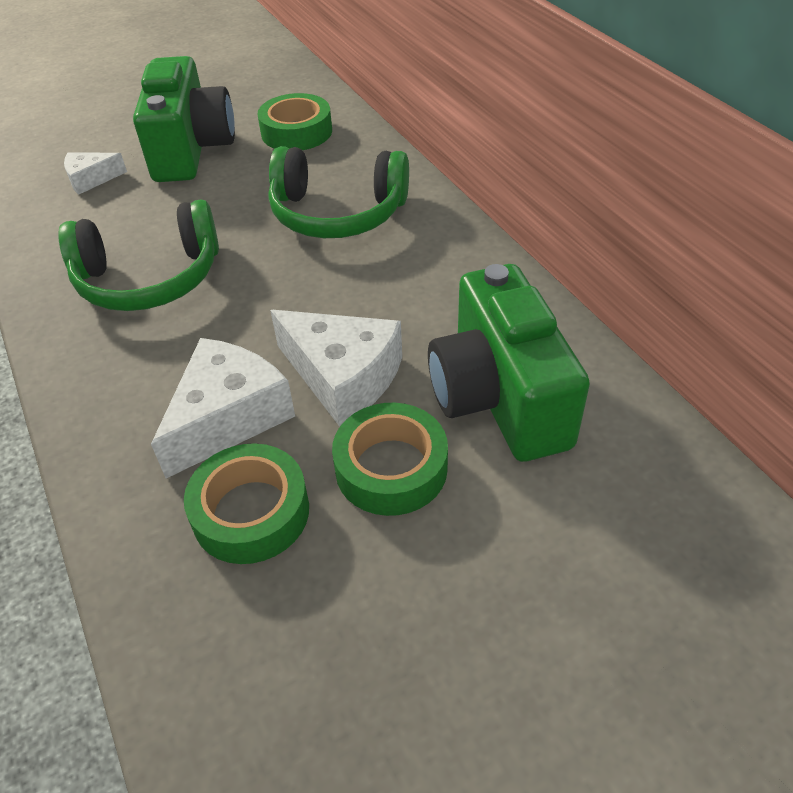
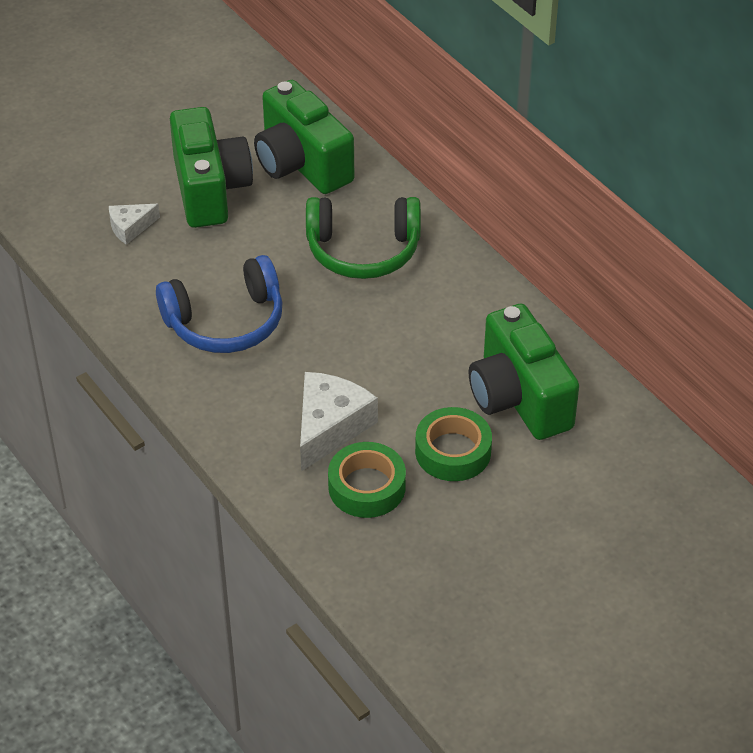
camera: 10 degrees left, 0 degrees up
green headphones [58,199,219,311] -> blue headphones [156,255,283,353]
green tape [257,93,332,150] -> green camera [254,80,354,194]
white cheese [270,310,402,427] -> none

